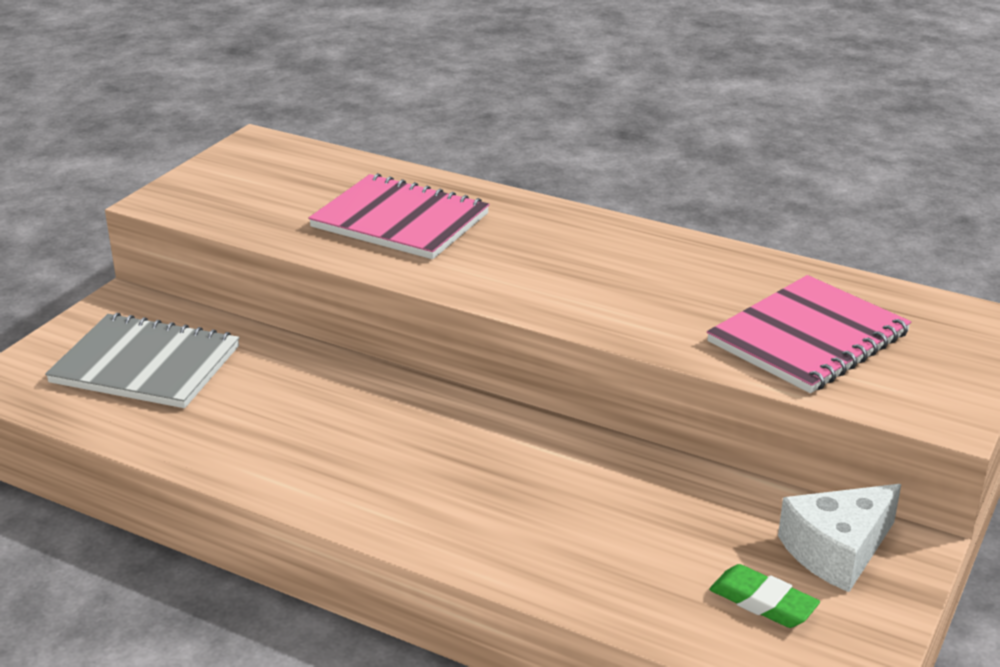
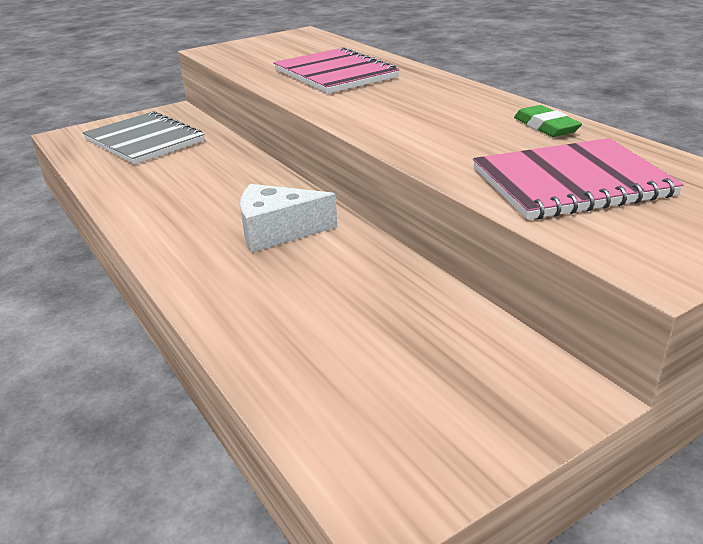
camera: 30 degrees right, 0 degrees up
green eraser [709,564,820,628] -> green eraser moved to [514,105,582,137]
white cheese [778,484,901,592] -> white cheese moved to [240,184,337,253]

